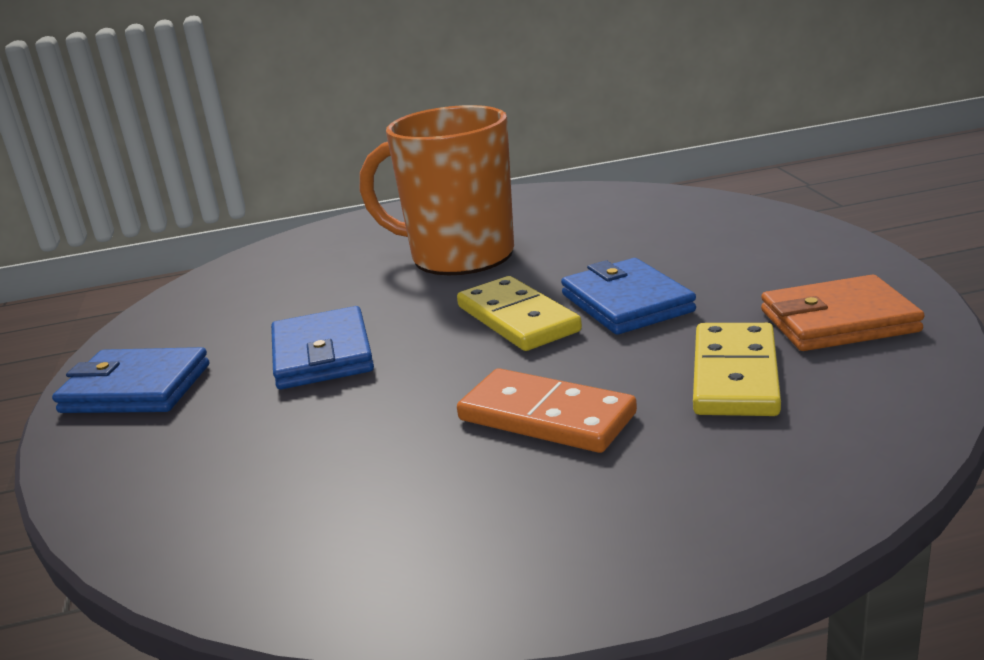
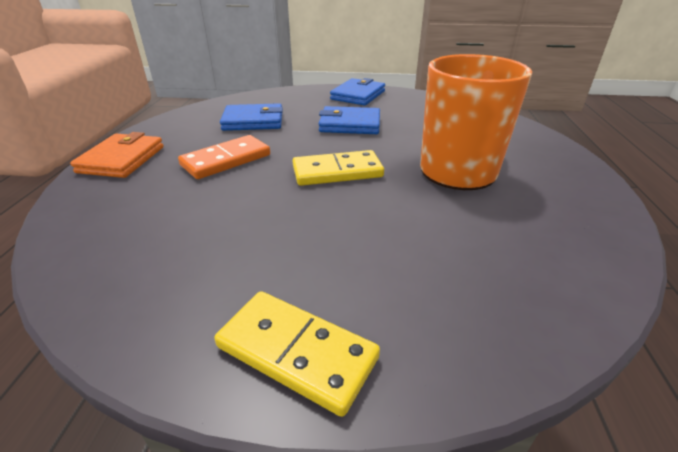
camera: 105 degrees right, 10 degrees up
blue wallet [561,258,696,335] -> blue wallet moved to [220,103,283,131]
yellow domino [693,323,781,416] -> yellow domino moved to [214,291,380,417]
orange wallet [761,275,925,351] -> orange wallet moved to [70,132,164,178]

